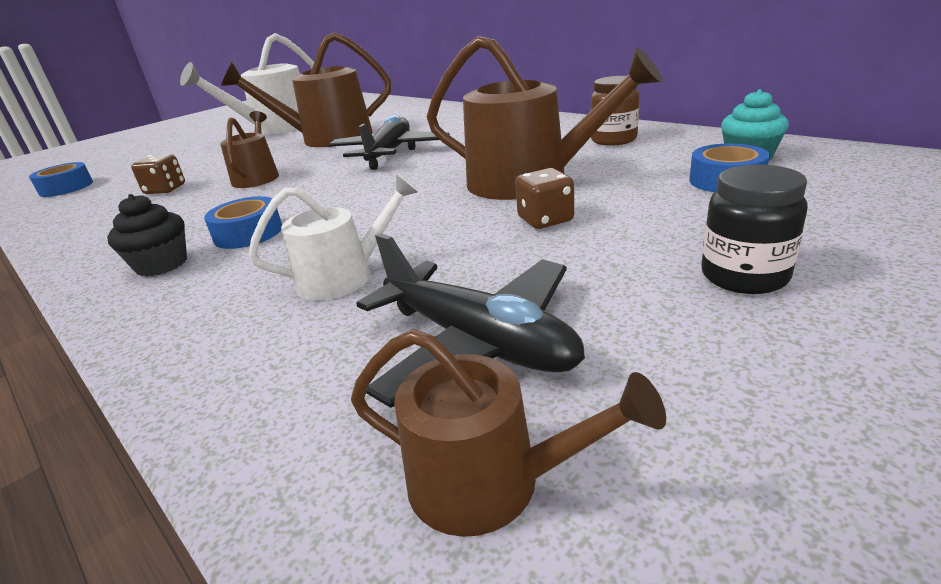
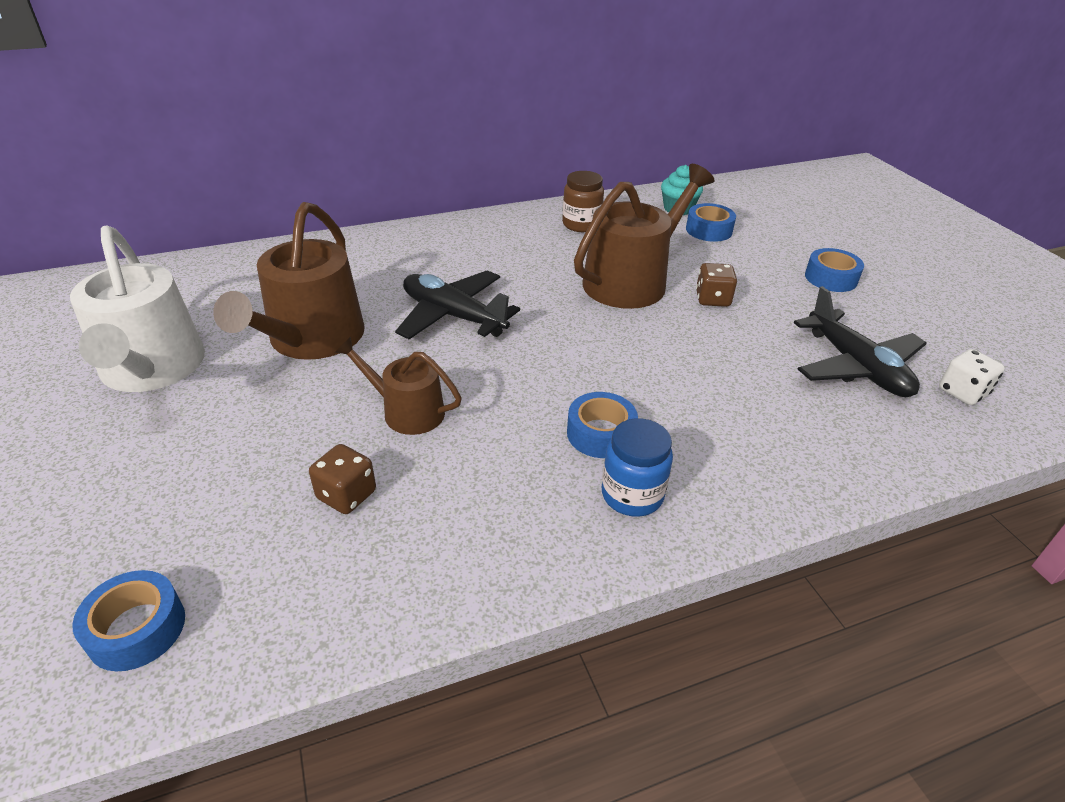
camera: 70 degrees left, 10 degrees up
black cupcake [107,194,187,277] -> blue jar [602,418,673,517]
white watering can [248,175,417,300] -> none
brown watering can [351,329,666,537] -> white dice [939,349,1005,405]
black plane [356,233,585,408] -> black plane turned 90 degrees clockwise [794,286,927,397]
black jar [701,164,808,294] -> blue tape [805,248,864,292]

